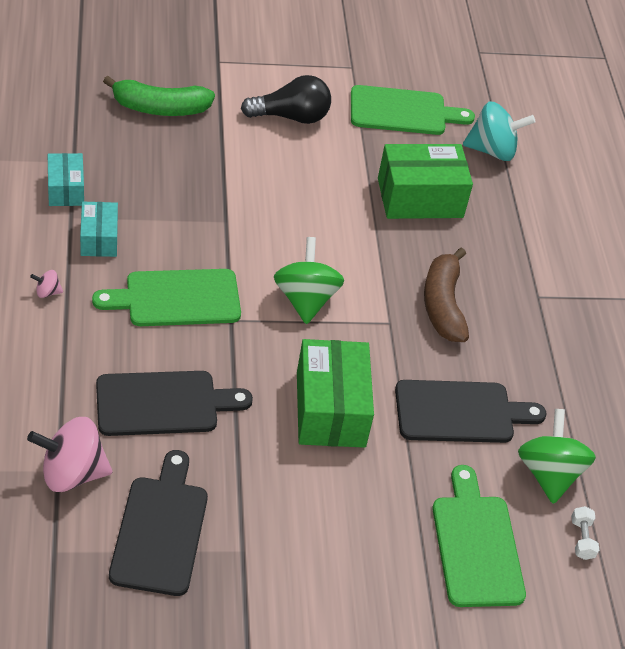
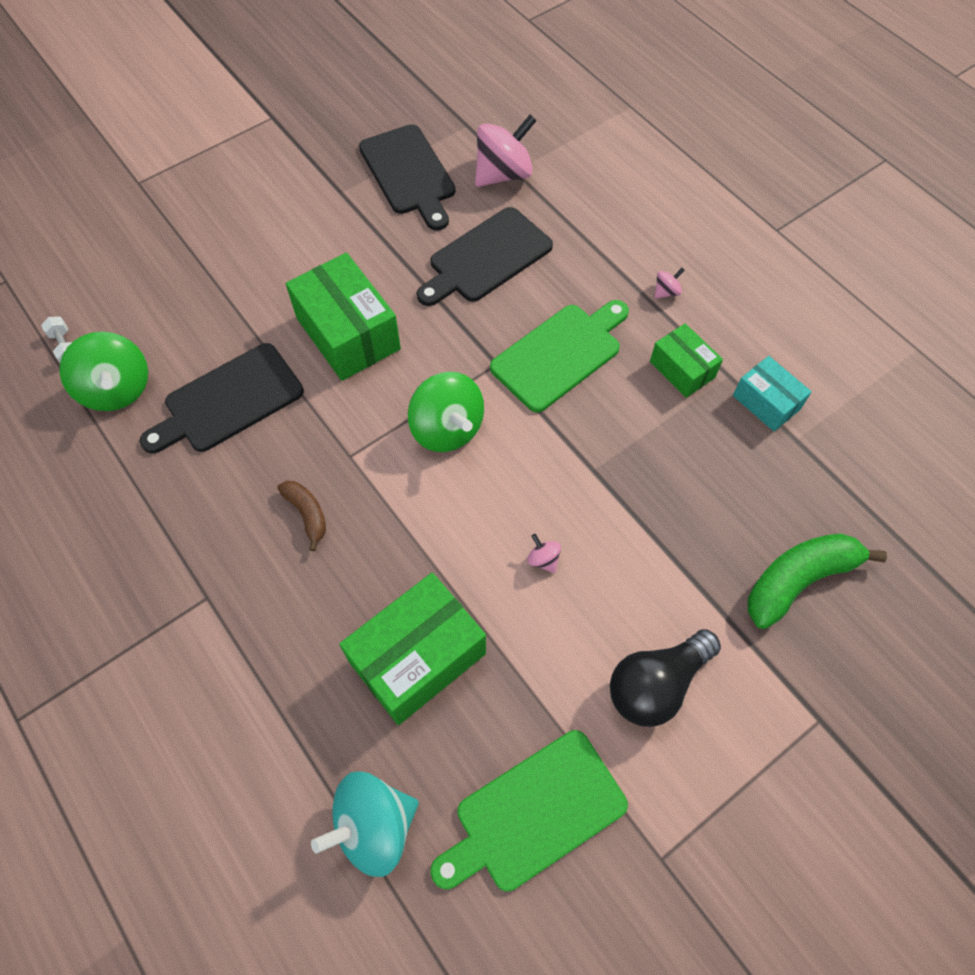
camera: 155 degrees right, 15 degrees up
turquoise box [80,202,118,257] -> green box [650,323,723,398]
brown banana [424,248,469,342] -> brown banana [278,481,326,551], size x0.55
green cutting board [432,465,526,607] -> none
none -> pink spinning top [527,534,561,573]

